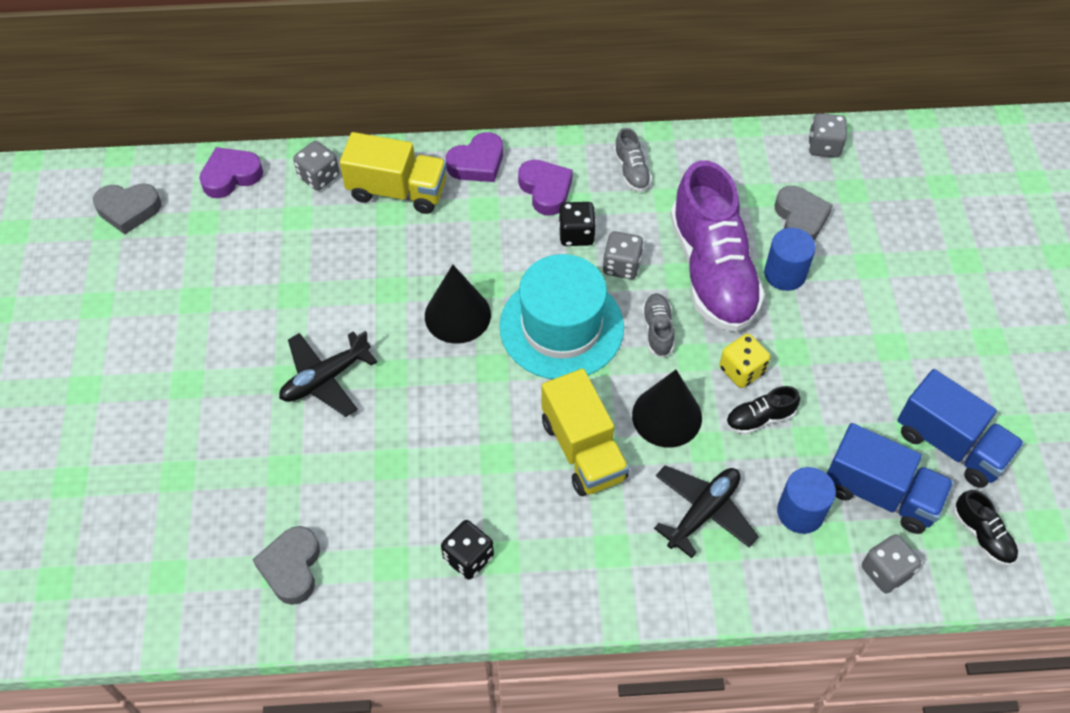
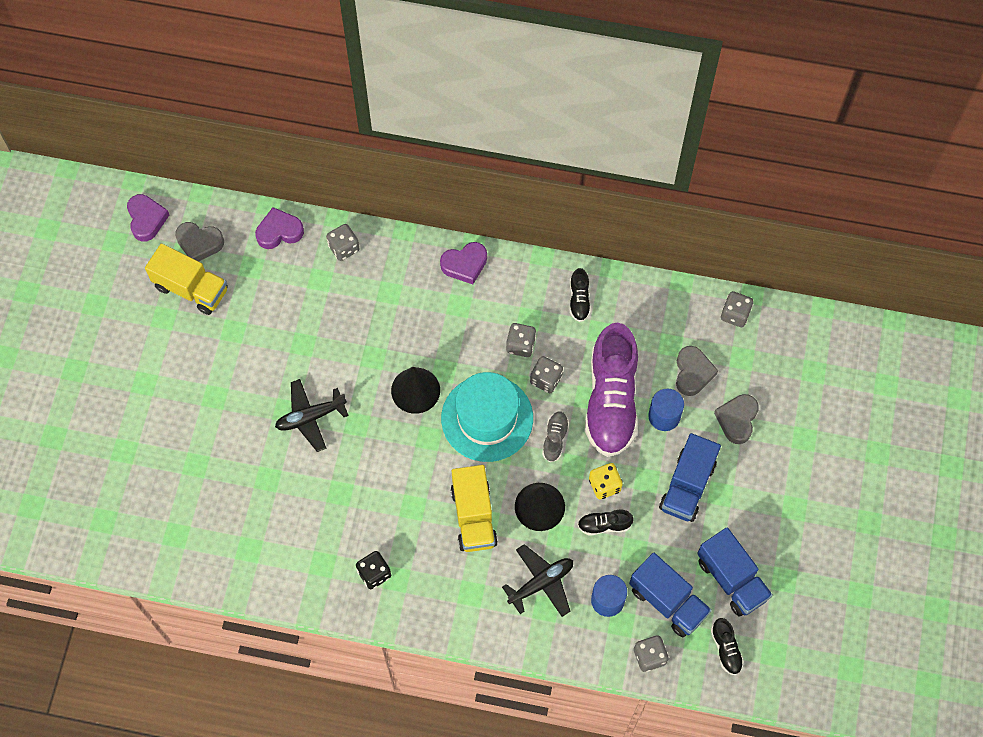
camera: 15 degrees right, 10 degrees up
grey heart [252,526,320,605] -> grey heart moved to [714,394,759,444]
yellow truck [340,132,447,214] -> yellow truck moved to [145,244,228,315]
purple heart [518,160,573,216] -> purple heart moved to [127,194,169,242]
black dice [559,202,596,246] -> grey dice [506,323,536,357]
grey shoe [614,128,652,192] -> black shoe [570,268,591,322]
none -> blue truck [659,433,721,522]

